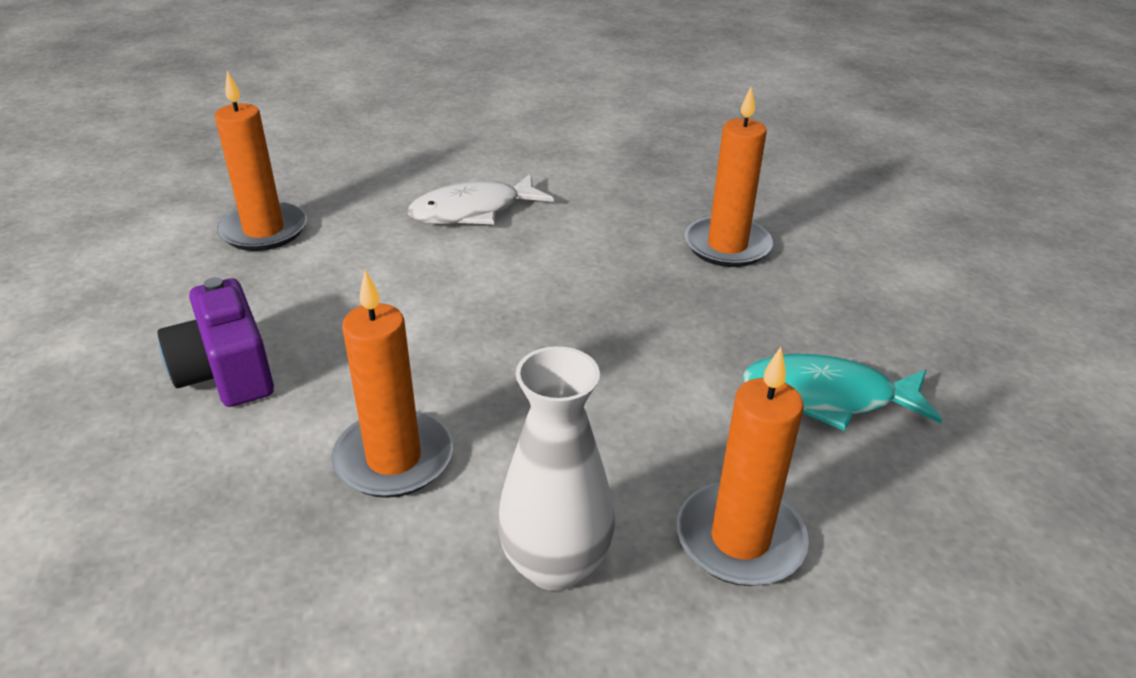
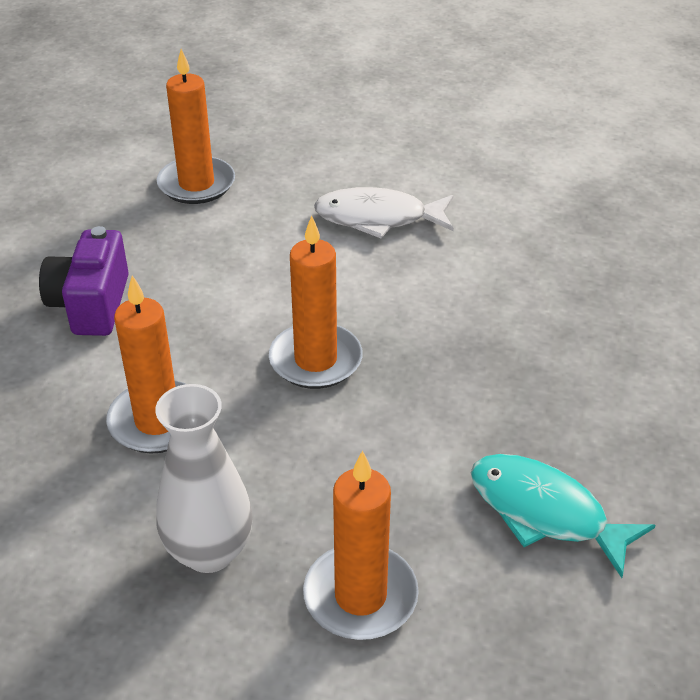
camera: 30 degrees right, 5 degrees up
orange candle [685,87,773,267] -> orange candle moved to [269,215,363,389]

